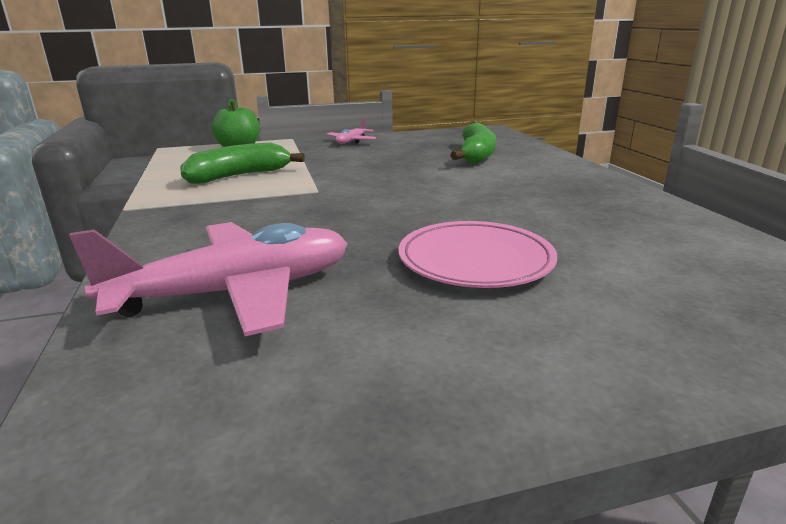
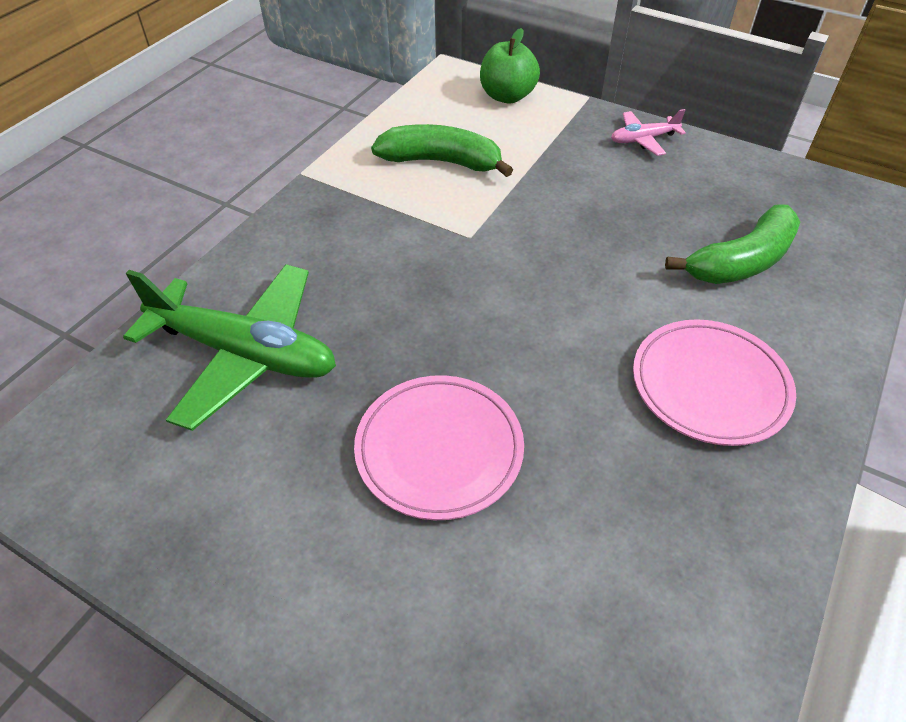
camera: 45 degrees right, 25 degrees up
pink plane [69,222,348,336] -> green plane [123,264,336,431]
none -> pink plate [633,319,796,446]

